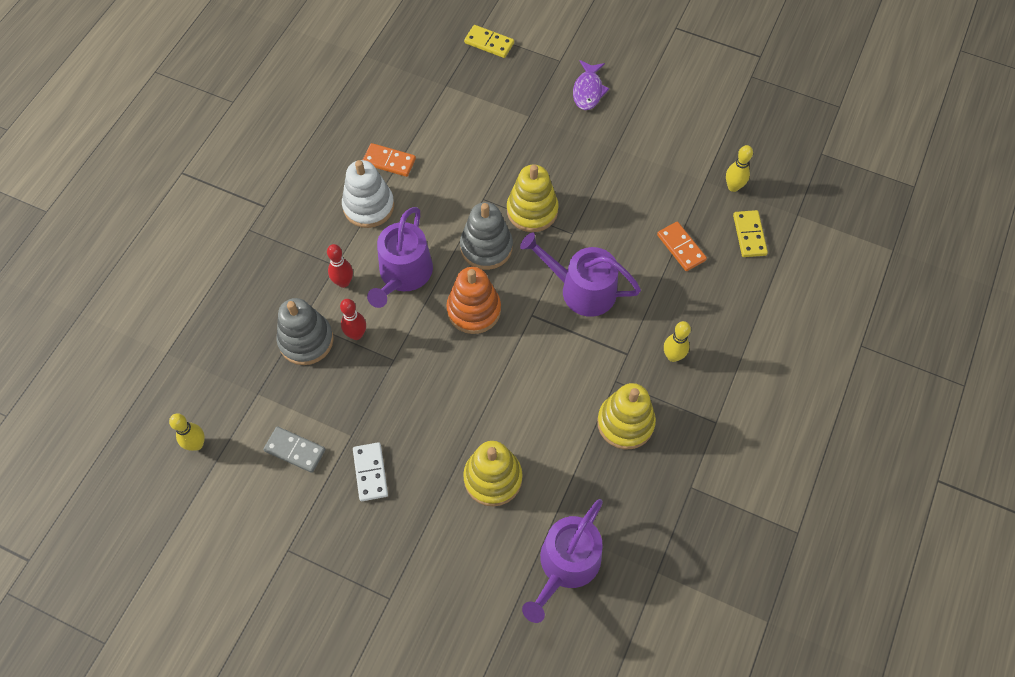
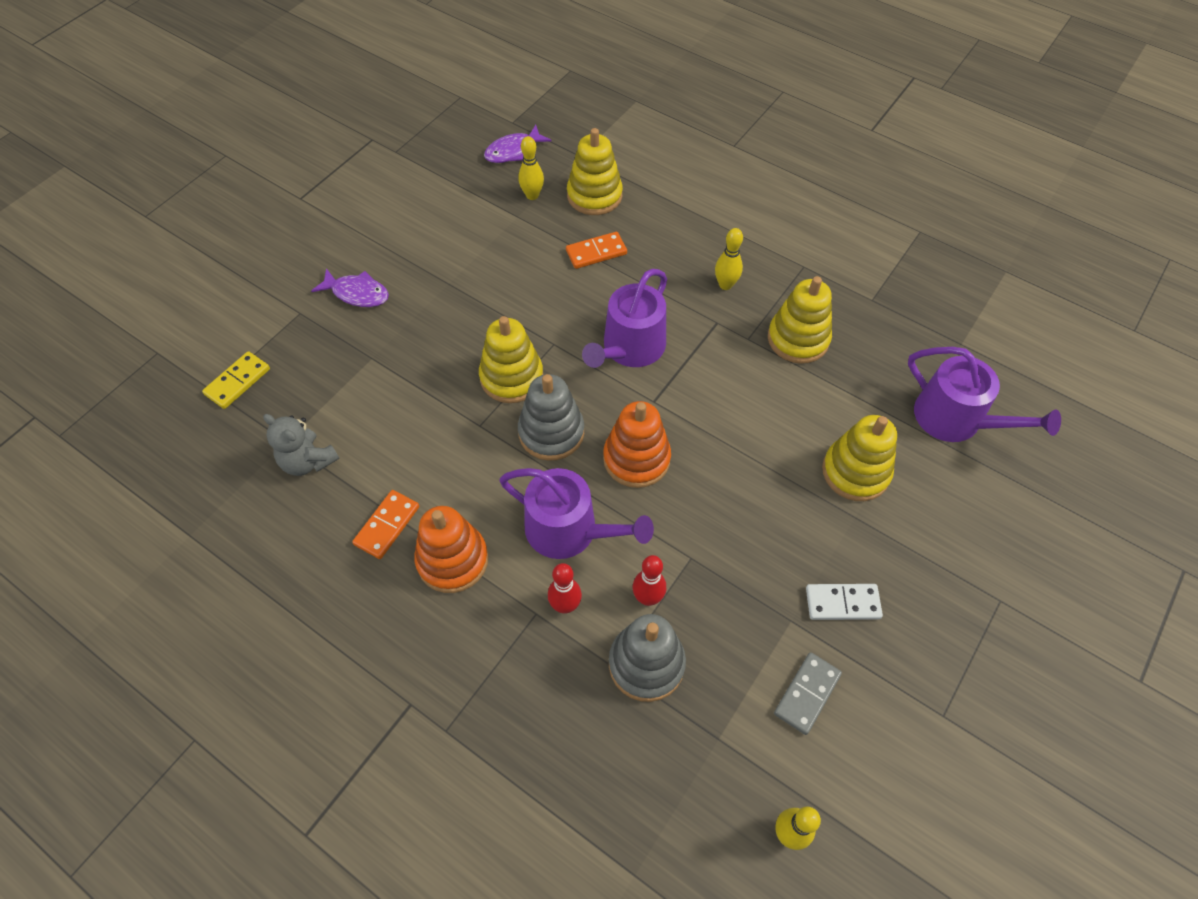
camera: 80 degrees left, 5 degrees down
white stacking toy [342,160,394,228] -> orange stacking toy [414,506,488,593]
yellow domino [733,210,768,257] -> yellow stacking toy [567,128,623,215]
none -> grey teddy bear [263,414,339,476]
none -> purple fish [484,125,552,163]

